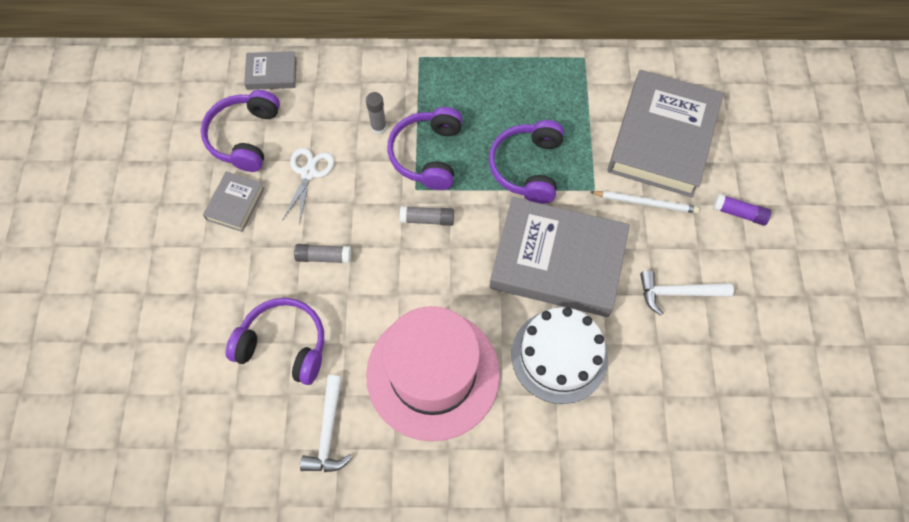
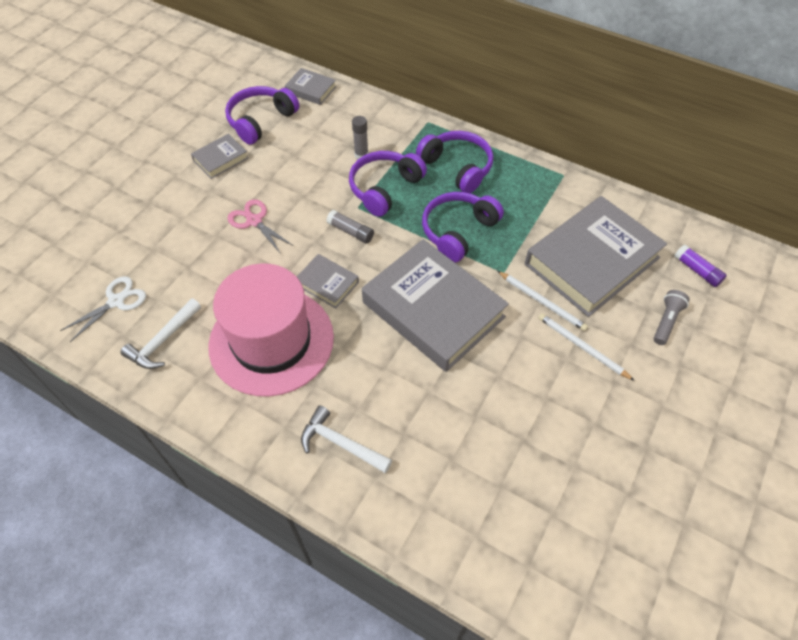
camera: 30 degrees right, 10 degrees down
purple headphones [226,298,324,385] -> purple headphones moved to [416,131,493,193]
white scissors [282,148,334,225] -> white scissors moved to [60,276,146,342]
grey glue stick [294,244,351,263] -> pink scissors [228,199,294,254]
white cake [511,307,608,404] -> none
white hammer [640,270,734,316] -> white hammer moved to [301,405,392,473]
purple glue stick [713,194,771,226] -> purple glue stick moved to [674,244,727,287]
none -> grey book [297,254,359,309]
none -> white pencil [538,313,635,381]
none -> grey flashlight [653,290,690,345]

